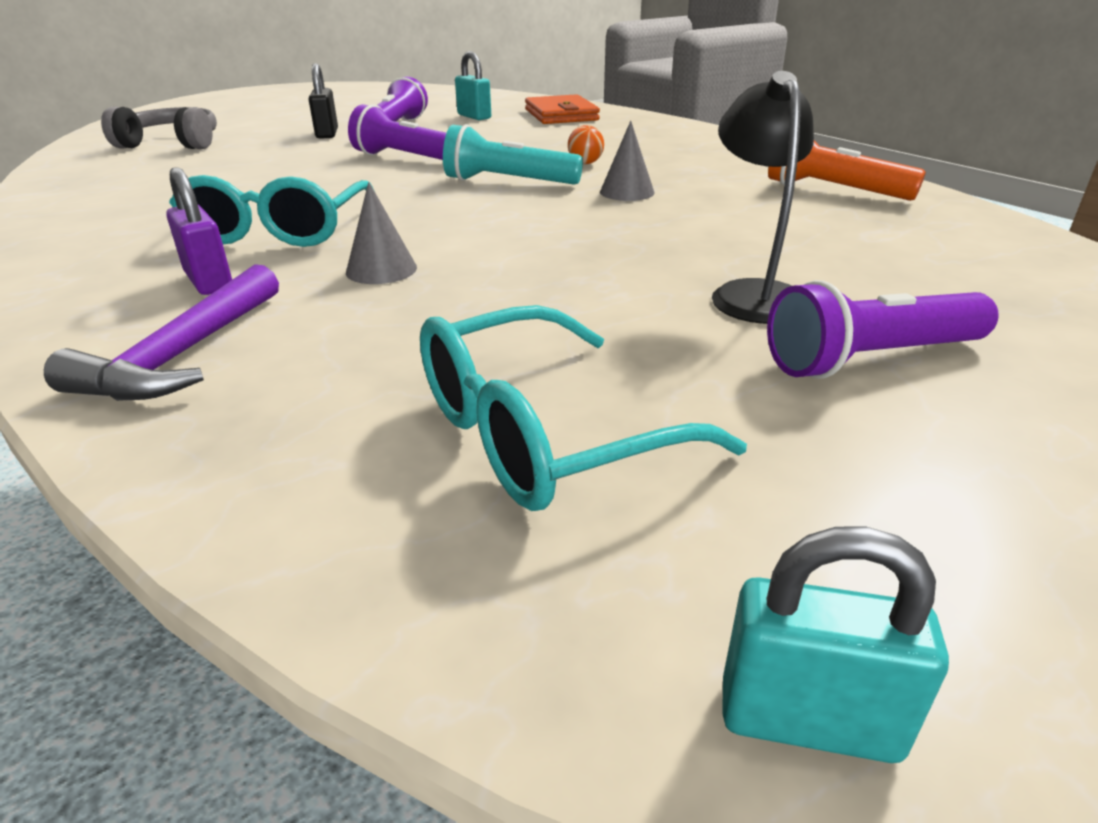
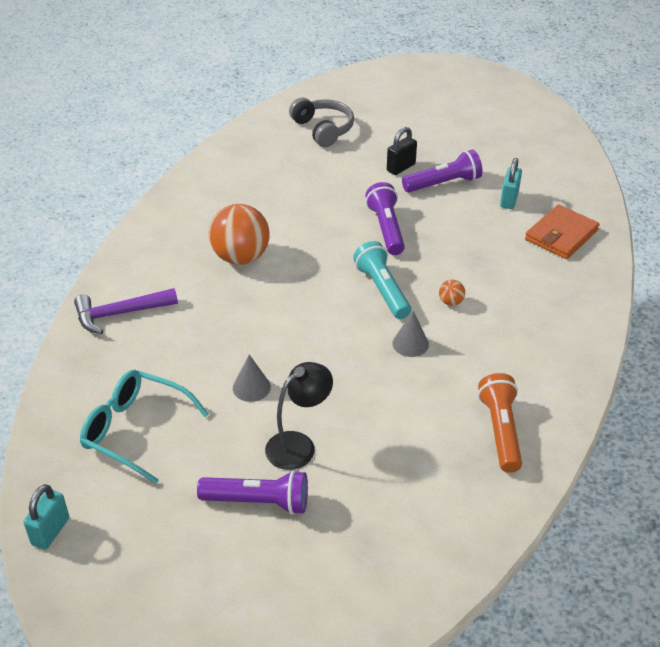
camera: 55 degrees right, 10 degrees up
purple padlock [166,167,232,295] -> none
turquoise glasses [169,175,374,247] -> orange ball [209,204,270,265]
grey cone [346,182,417,284] -> grey cone moved to [233,355,271,402]
turquoise padlock [722,526,949,763] -> turquoise padlock turned 45 degrees clockwise [23,484,69,550]
purple flashlight [767,280,999,379] -> purple flashlight turned 150 degrees clockwise [197,470,308,515]

